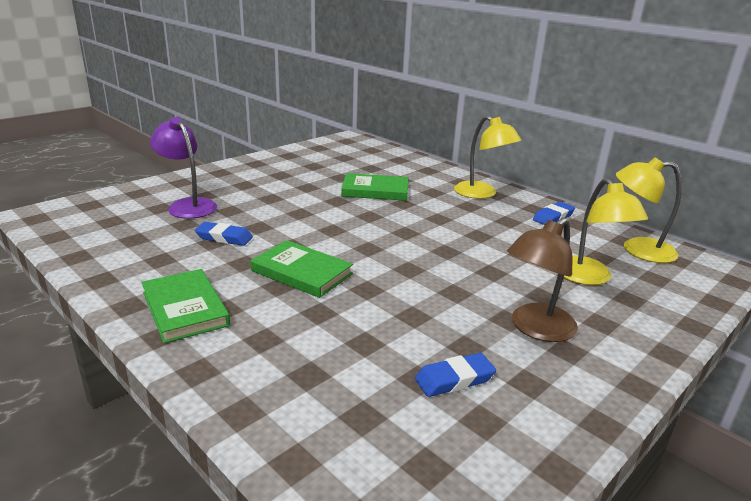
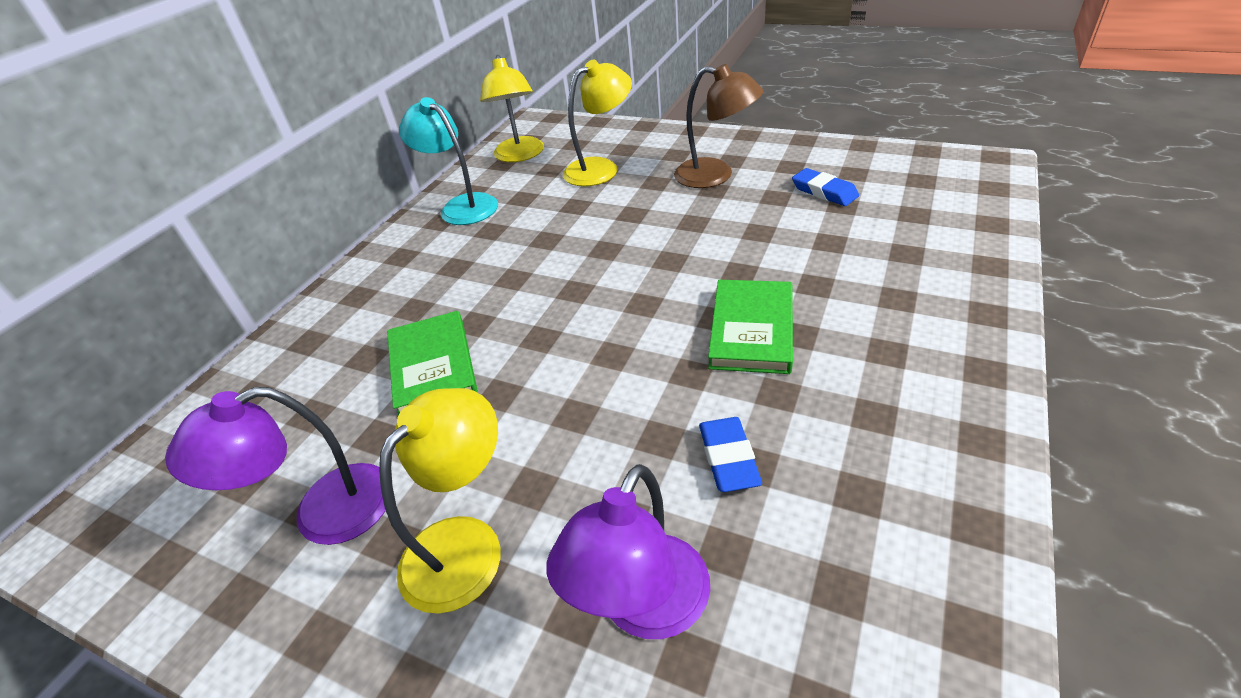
camera: 105 degrees left, 15 degrees up
green book [141,269,230,343] -> none
yellow lamp [454,116,522,199] -> yellow lamp moved to [379,388,500,614]
blue eraser [533,202,575,225] -> turquoise lamp [399,97,498,225]
none -> purple lamp [165,387,386,545]

